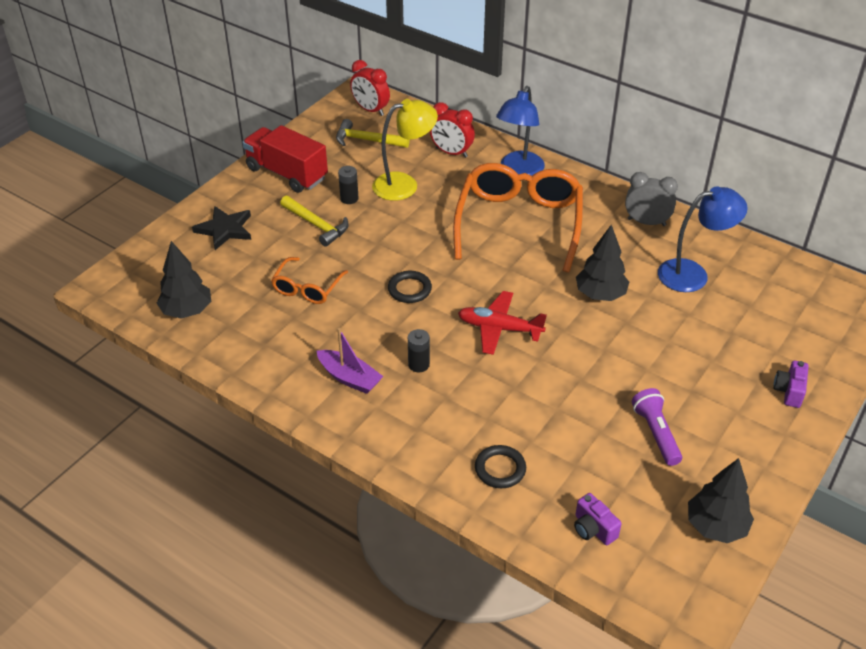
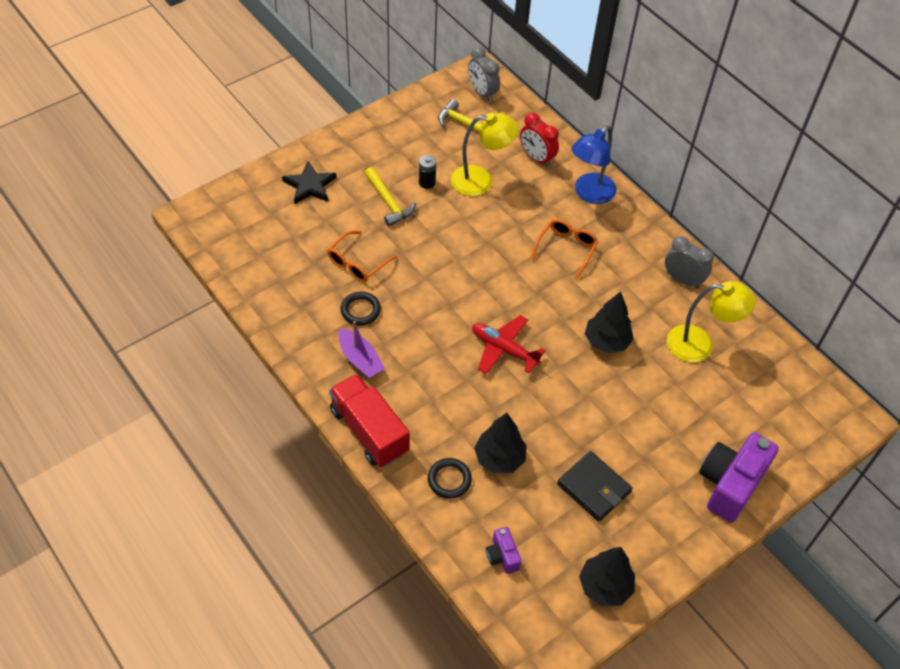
camera: 15 degrees right, 10 degrees up
black tree [157,241,211,318] -> black tree moved to [474,413,527,474]
red truck [242,125,328,193] -> red truck moved to [329,374,410,467]
red clock [350,60,390,116] -> grey clock [468,46,500,102]
black ring [388,271,432,303] -> black ring moved to [341,292,381,325]
black battery [408,329,430,372] -> none
orange glasses [453,163,583,272] -> orange glasses [531,219,598,279], size x0.49
purple flashlight [632,388,682,466] -> black wallet [557,451,632,522]
blue lamp [658,186,748,292] -> yellow lamp [667,281,756,362]
purple camera [773,360,809,408] -> purple camera [699,432,779,523], size x2.09

